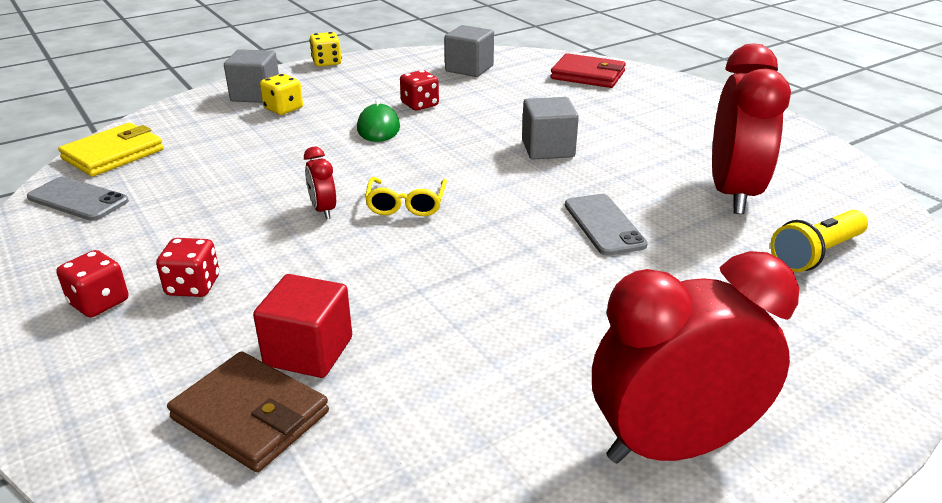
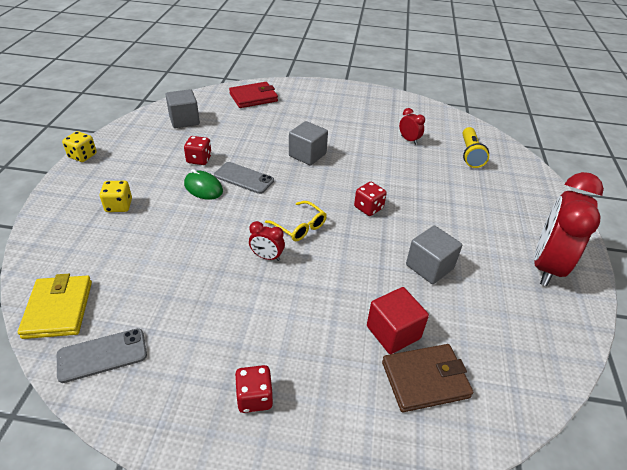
camera: 50 degrees left, 10 degrees up
red dice [156,238,219,297] -> red dice moved to [354,182,387,216]
grey cube [224,49,279,103] -> grey cube moved to [406,225,462,284]
grey phone [565,194,648,255] -> grey phone moved to [214,162,274,194]
red clock [712,44,791,214] -> red clock [399,108,425,145], size x0.43

